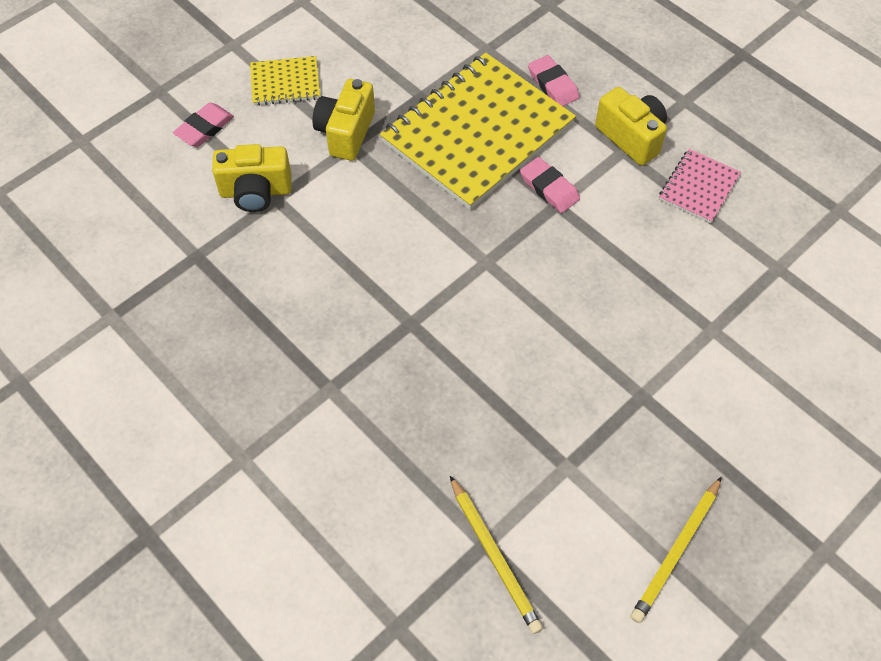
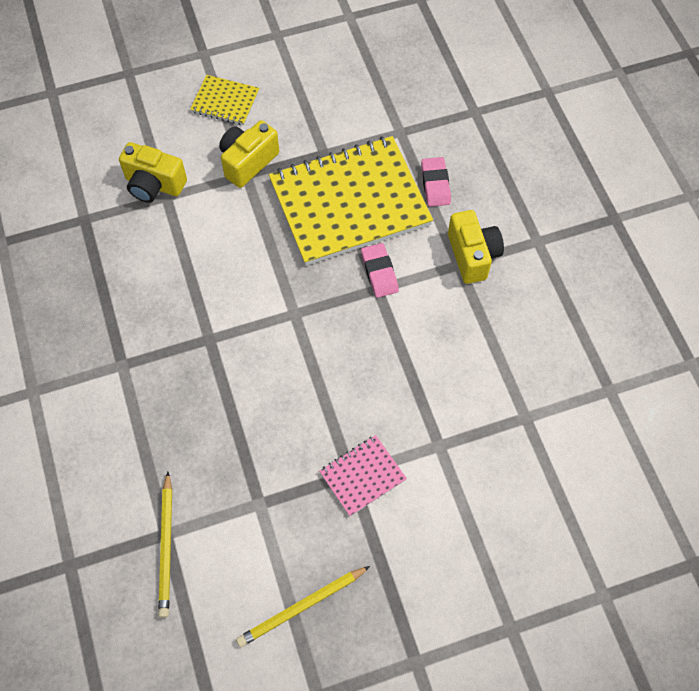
camera: 25 degrees right, 5 degrees up
pink eraser [173,103,234,147] -> none
pink notebook [659,149,741,223] -> pink notebook moved to [319,435,407,516]

